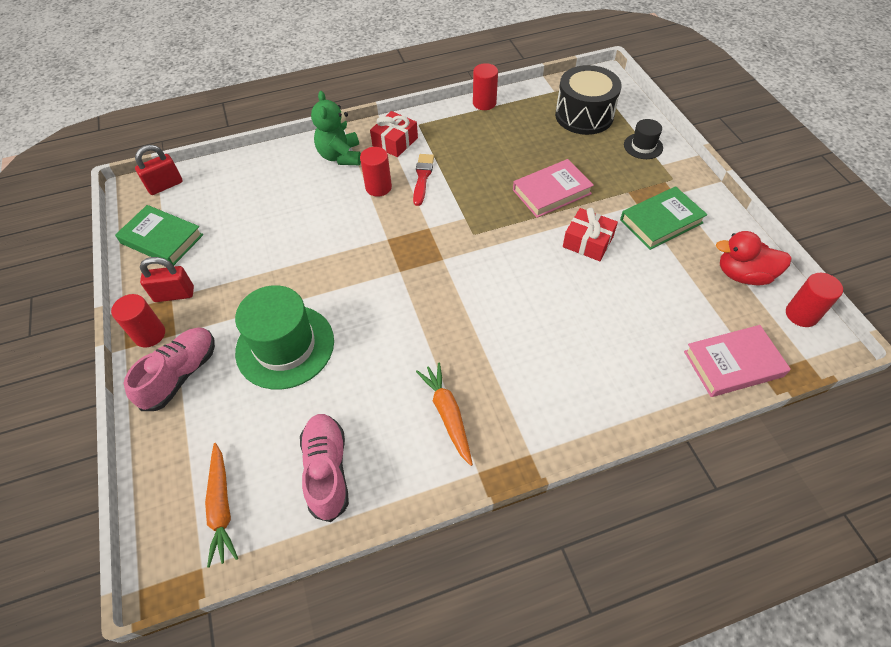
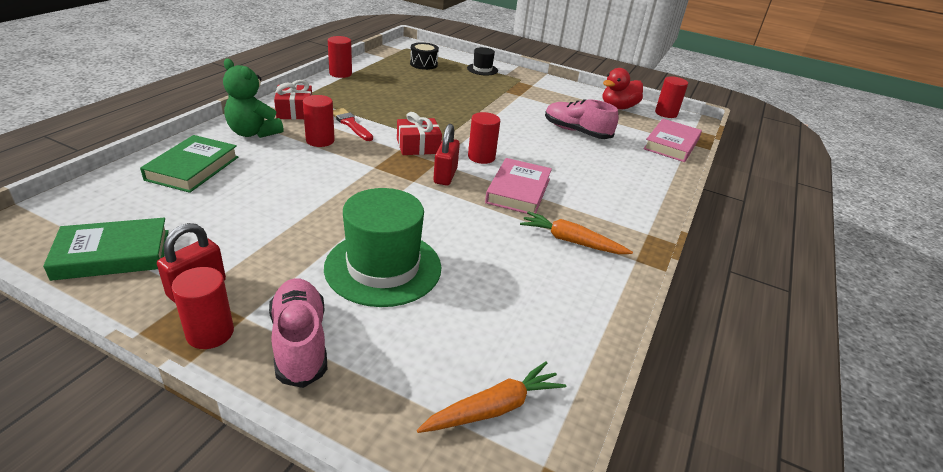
camera: 50 degrees left, 20 degrees down
red padlock [135,145,182,195] -> red padlock moved to [433,124,460,186]
orange carrot [205,443,238,568] -> orange carrot turned 60 degrees counterclockwise [417,361,566,433]
pink shoe [300,414,349,522] -> pink shoe moved to [545,99,619,139]
pink book [513,159,594,218] -> pink book moved to [485,158,552,214]
black drum [555,65,622,135] -> black drum [410,42,439,70], size x0.56
red gift [563,208,618,261] -> red gift moved to [397,112,442,155]
green book [620,186,707,250] -> green book moved to [140,135,238,193]
none -> red cylinder [468,112,500,164]

